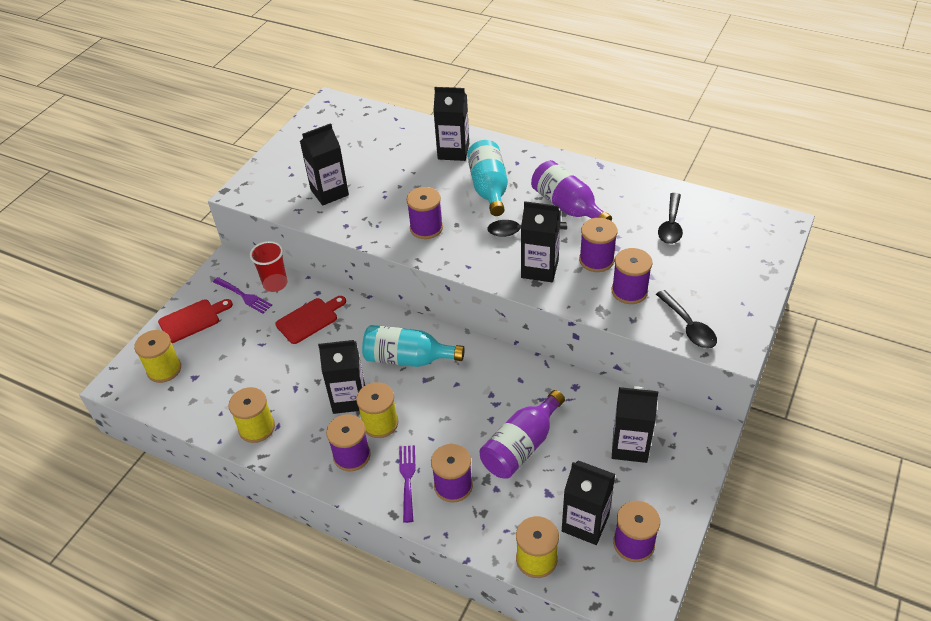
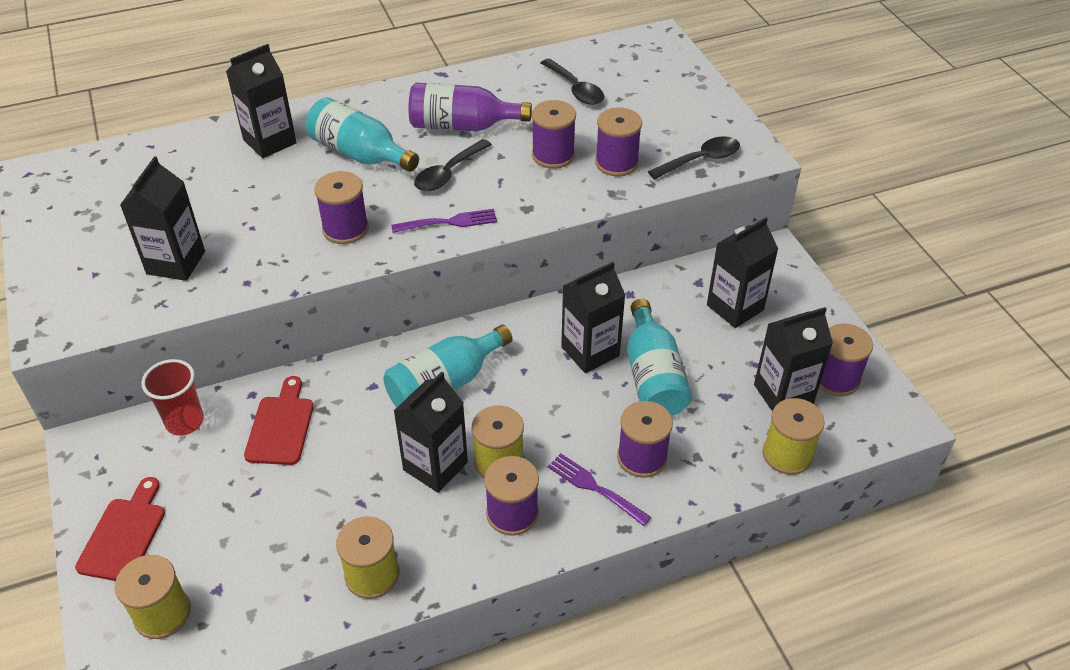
camera: 50 degrees left, 0 degrees up
purple fork [213,277,272,313] -> purple fork moved to [391,209,497,233]
purple bottle [480,390,565,479] -> turquoise bottle [627,299,692,416]
black carton [521,201,561,282] -> black carton moved to [561,262,625,373]
black spoon [656,290,717,349] -> black spoon turned 45 degrees counterclockwise [648,136,740,180]

